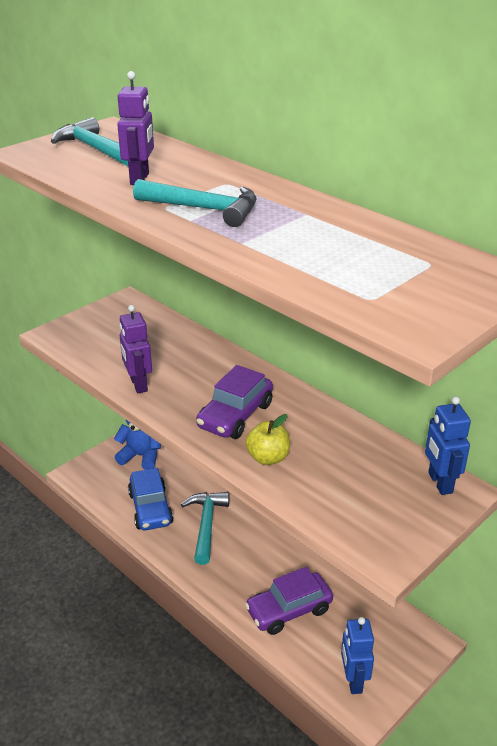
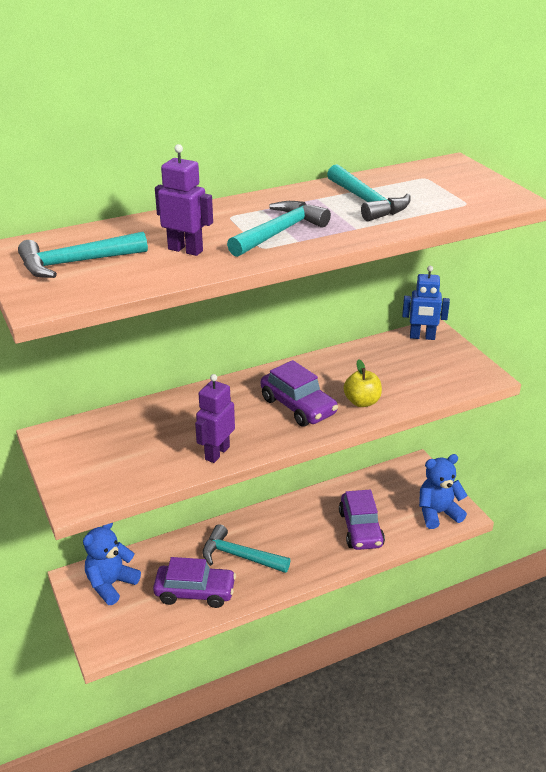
camera: 70 degrees left, 0 degrees up
purple robot [119,305,152,393] -> purple robot turned 120 degrees clockwise [195,374,235,463]
blue car [128,468,173,531] -> purple car [153,557,236,608]
blue robot [341,617,374,694] -> blue teddy bear [419,454,468,529]
none -> turquoise hammer [327,164,410,221]

